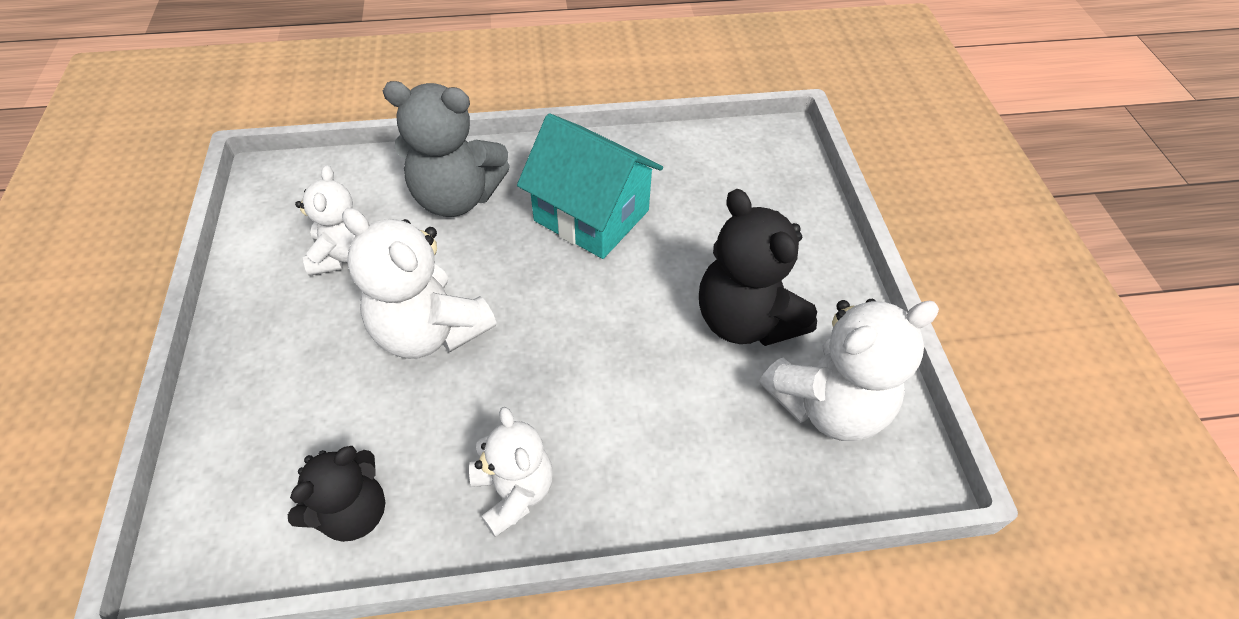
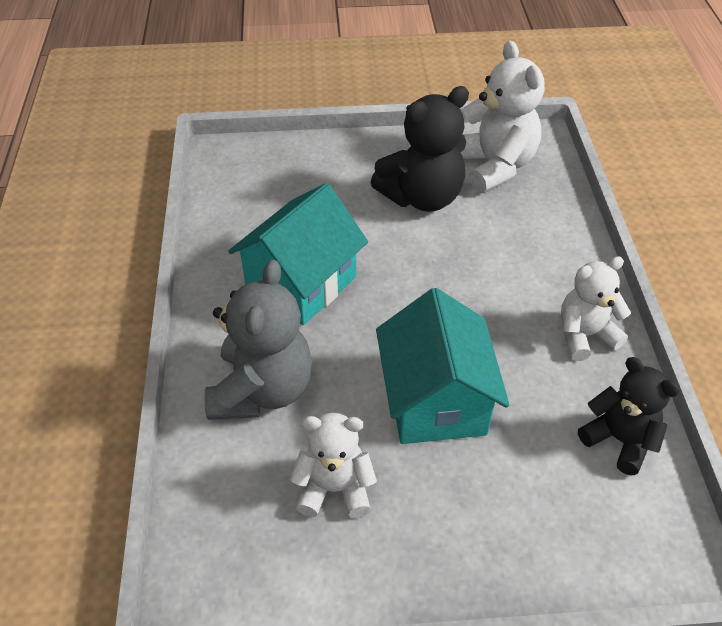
camera: 85 degrees left, 5 degrees down
white teddy bear [342,208,497,359] -> turquoise house [376,288,509,444]

